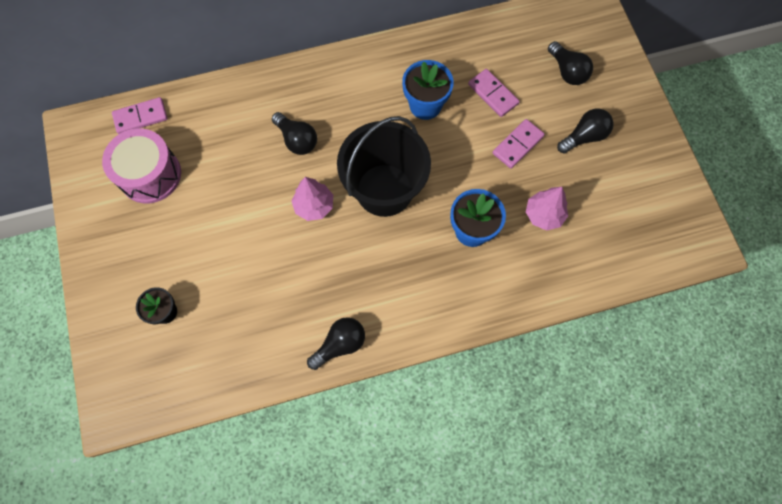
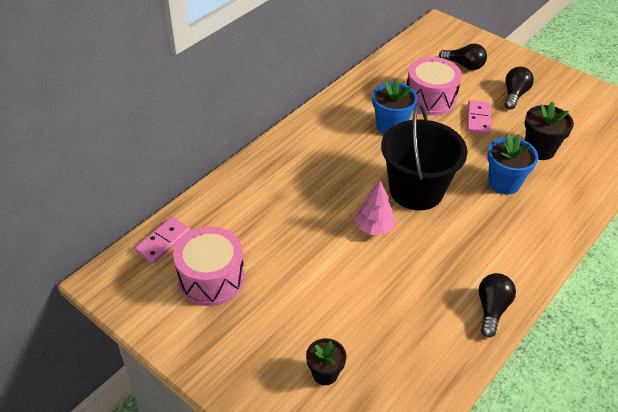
camera: 35 degrees left, 25 degrees down
black light bulb [272,112,317,155] -> none
pink domino [468,69,520,117] -> pink drum [407,57,462,116]
pink tree [526,187,568,231] -> black flower pot [525,102,574,160]

